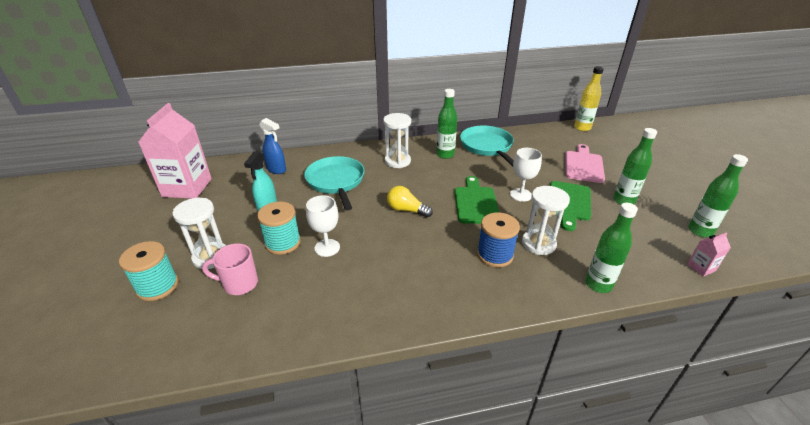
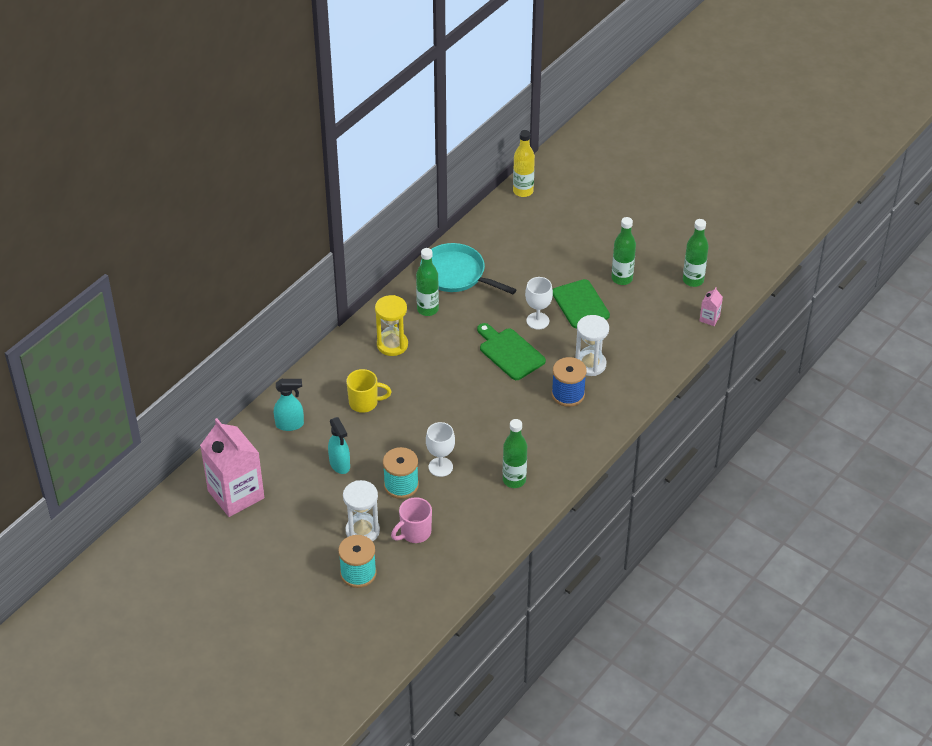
camera: 40 degrees left, 10 degrees up
blue spray bottle [259,118,286,174] -> turquoise spray bottle [274,379,304,431]
turquoise pan [304,156,365,211] -> yellow mug [346,369,392,413]
white hourglass [383,113,411,168] -> yellow hourglass [375,295,408,356]
yellow light bulb [387,186,433,217] -> none
pink cutting board [565,144,605,183] -> none
green bottle [585,203,638,293] -> green bottle moved to [503,419,527,488]

